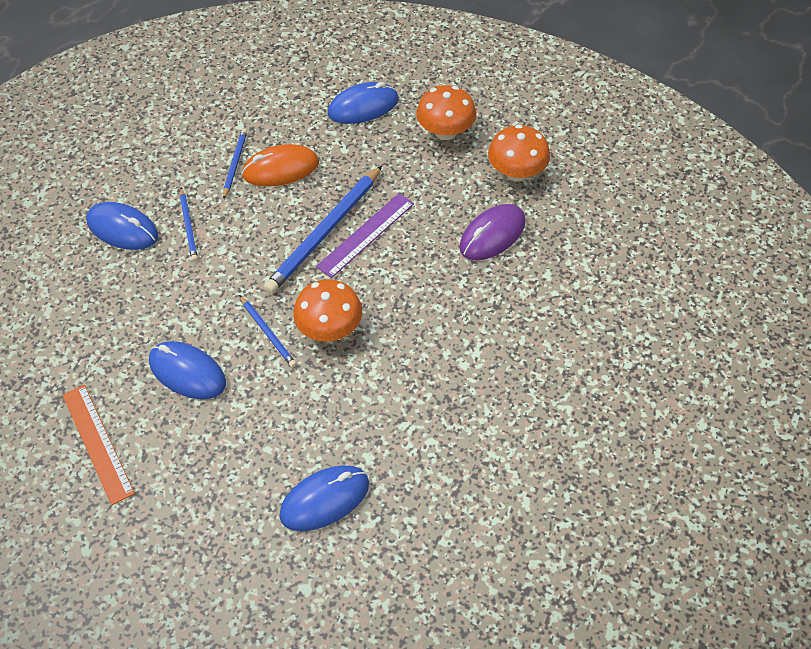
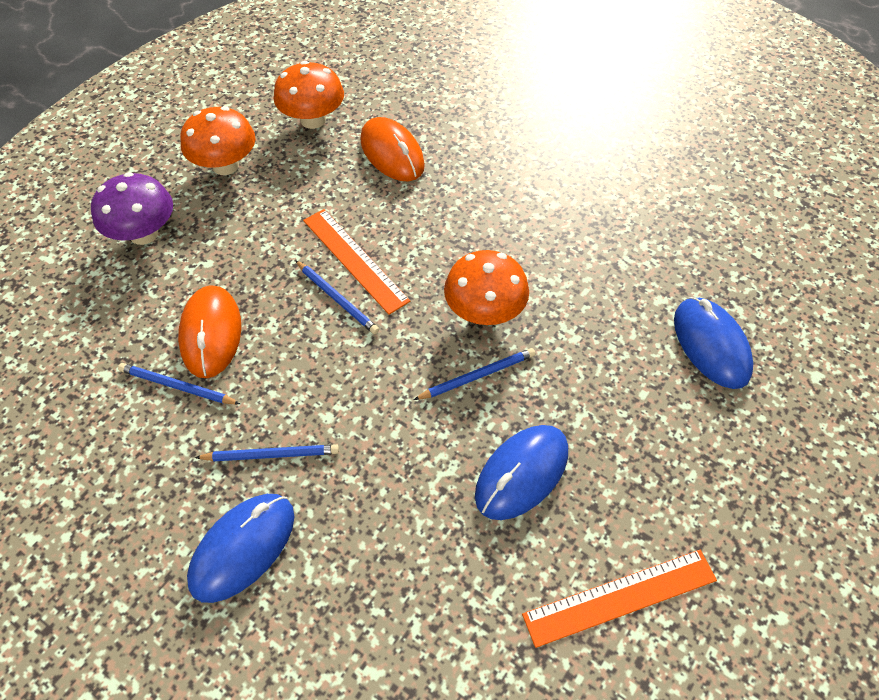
camera: 80 degrees left, 0 degrees up
blue pencil [264,166,382,294] -> blue pencil [295,260,379,334], size x0.51
purple ruler [316,193,414,278] -> orange ruler [303,209,411,315]
blue mouse [328,82,399,124] -> purple mushroom [91,172,173,245]
purple mouse [459,204,526,260] -> orange mouse [360,117,425,181]

